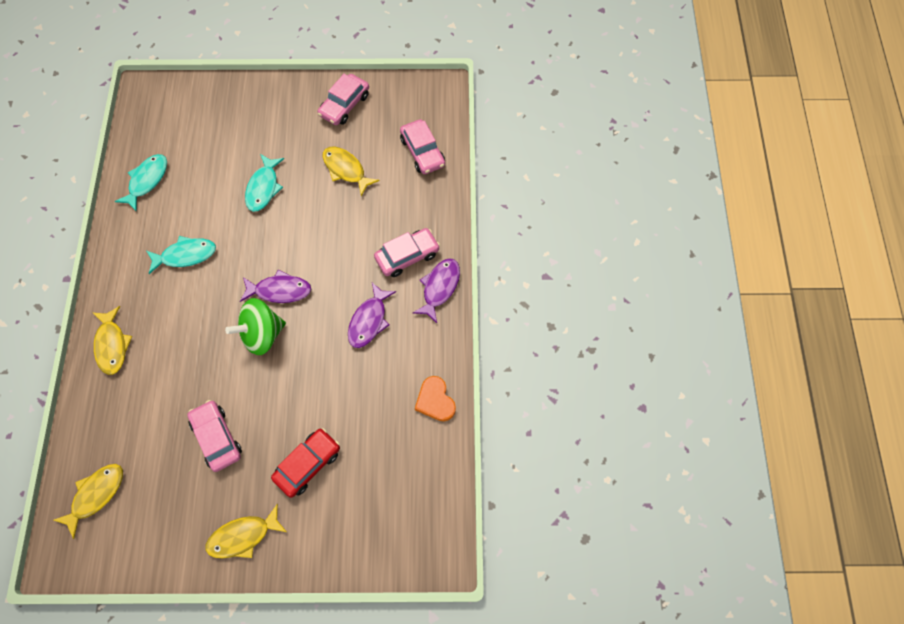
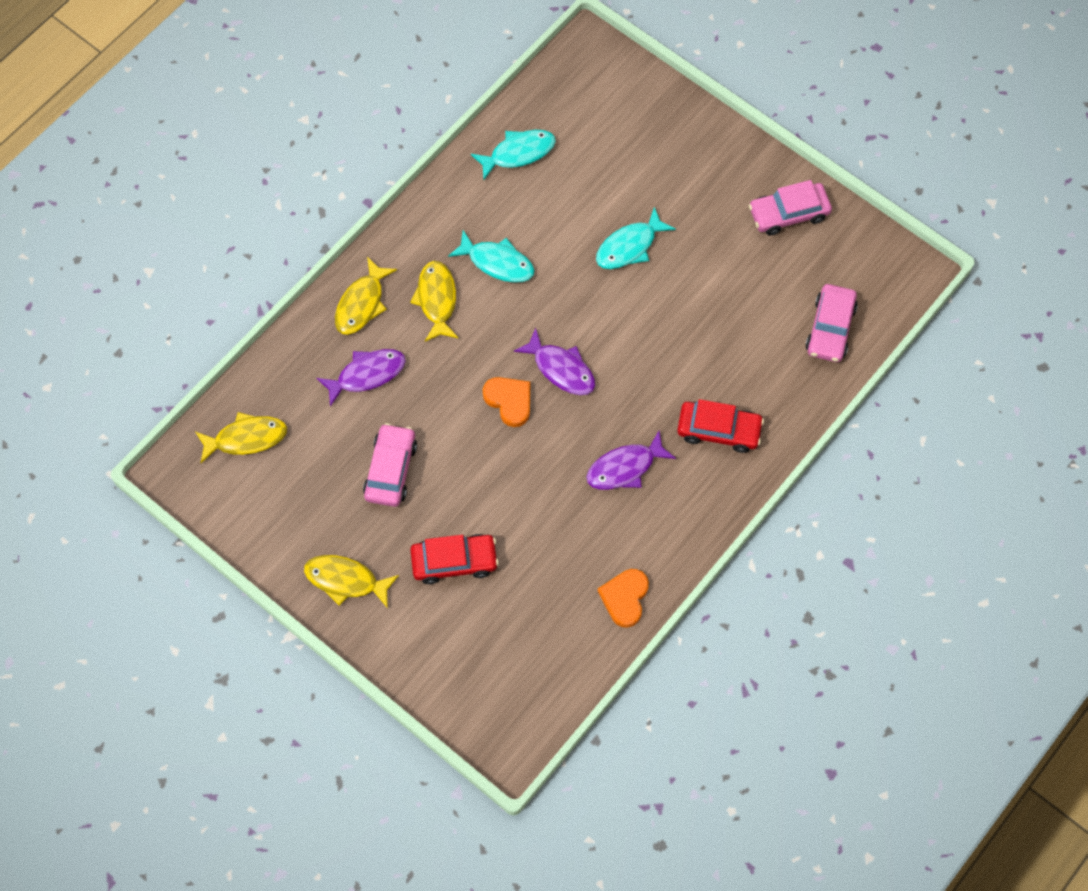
camera: 40 degrees right, 0 degrees up
green spinning top [225,298,286,355] -> orange heart [483,377,530,427]
yellow fish [322,147,380,196] -> yellow fish moved to [410,261,459,342]
pink car [374,228,440,277] -> red car [677,399,764,453]
purple fish [413,259,460,323] -> purple fish moved to [316,349,406,407]

